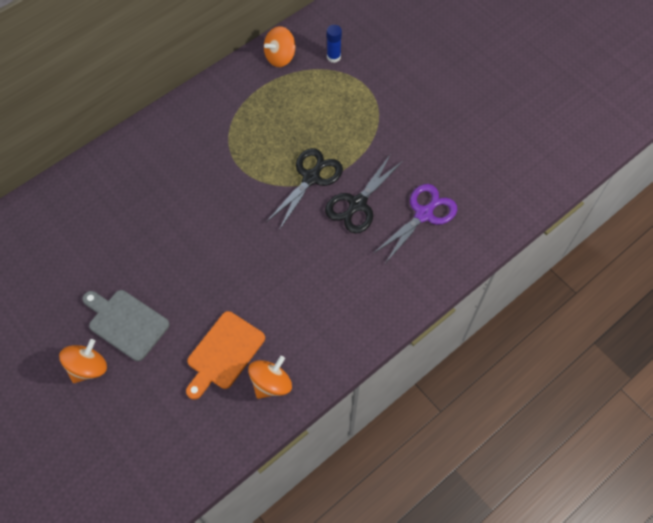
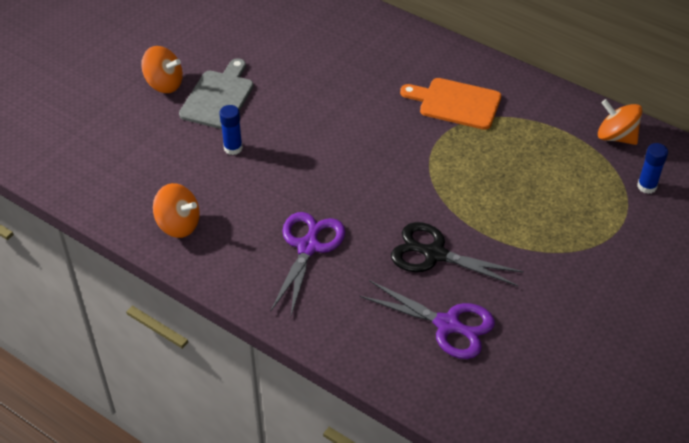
camera: 75 degrees right, 15 degrees down
orange cutting board [186,311,265,400] -> orange cutting board moved to [400,78,501,130]
black scissors [266,148,343,230] -> none
none -> blue glue stick [219,105,243,155]
none -> purple scissors [271,212,345,315]

